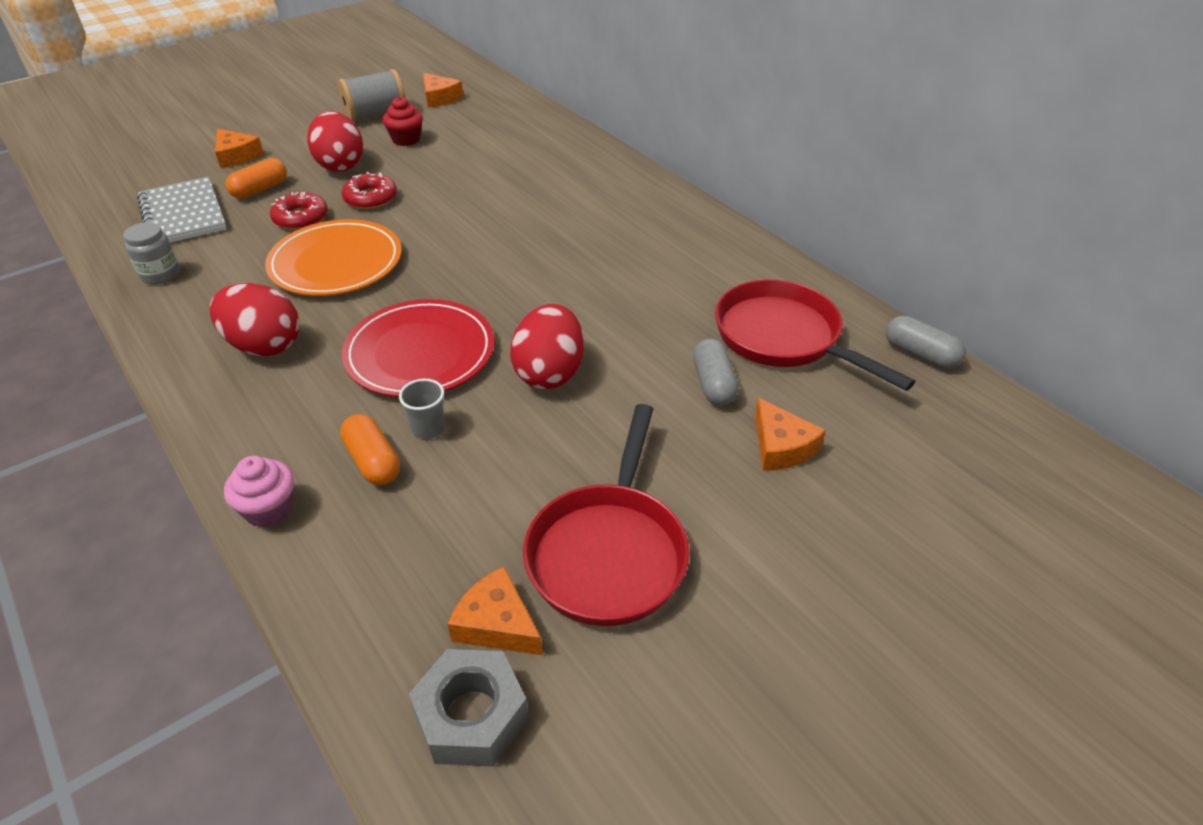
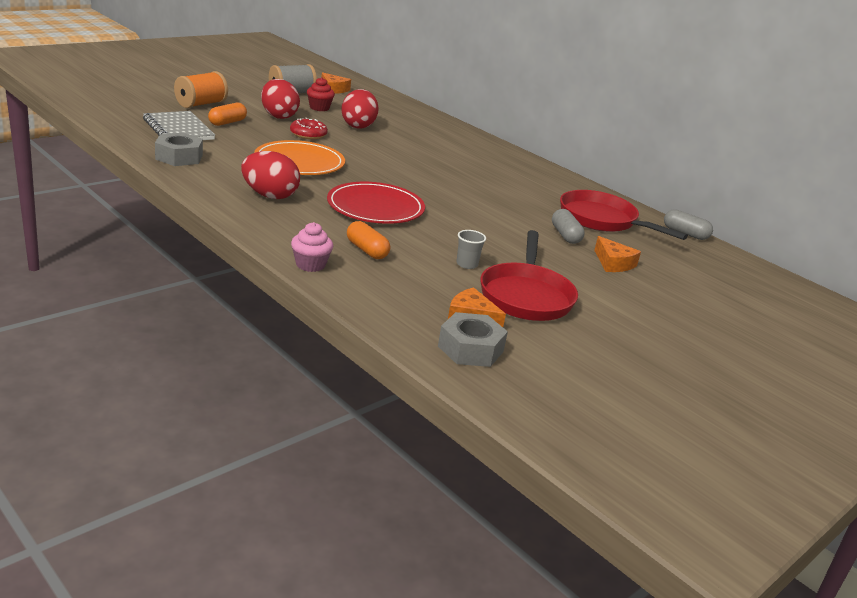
camera: 10 degrees left, 15 degrees down
grey jar [123,222,180,285] -> grey nut [155,133,203,166]
orange cheese [215,129,264,168] -> orange spool [174,71,228,108]
red donut [270,192,328,230] -> none
grey cup [399,379,445,439] -> grey cup moved to [456,230,486,269]
red egg [510,304,584,389] -> red egg moved to [341,89,379,129]

